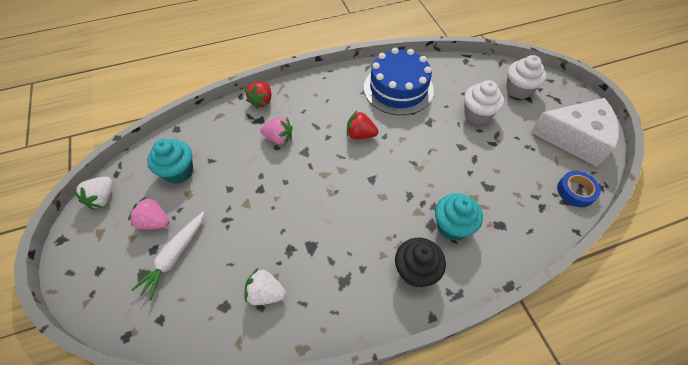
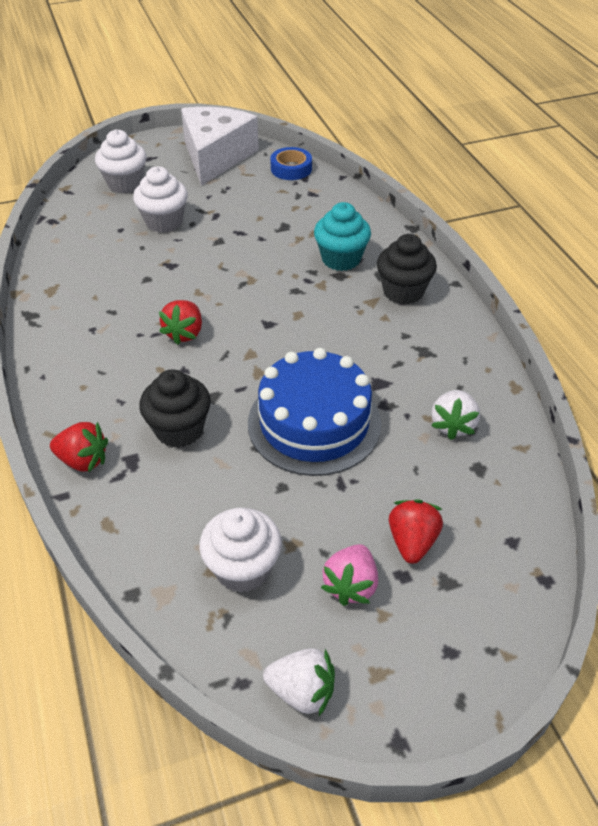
camera: 90 degrees left, 10 degrees down
white carrot [131,212,204,301] -> red strawberry [389,499,443,564]
turquoise cupcake [147,139,193,184] -> white cupcake [199,508,282,593]
pink strawberry [260,117,292,145] -> black cupcake [139,369,211,448]
blue cake [364,48,434,115] -> blue cake moved to [248,348,381,476]

